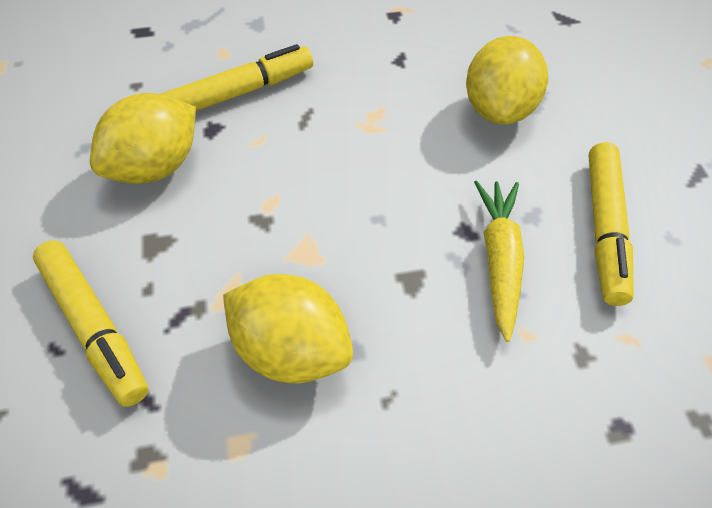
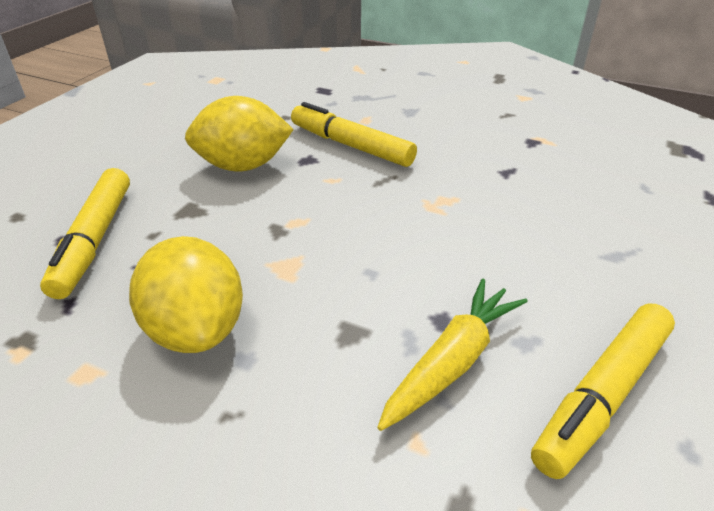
camera: 35 degrees right, 15 degrees down
yellow marker [161,44,313,111] -> yellow marker turned 150 degrees counterclockwise [291,102,417,167]
yellow lemon [466,36,548,125] -> none

